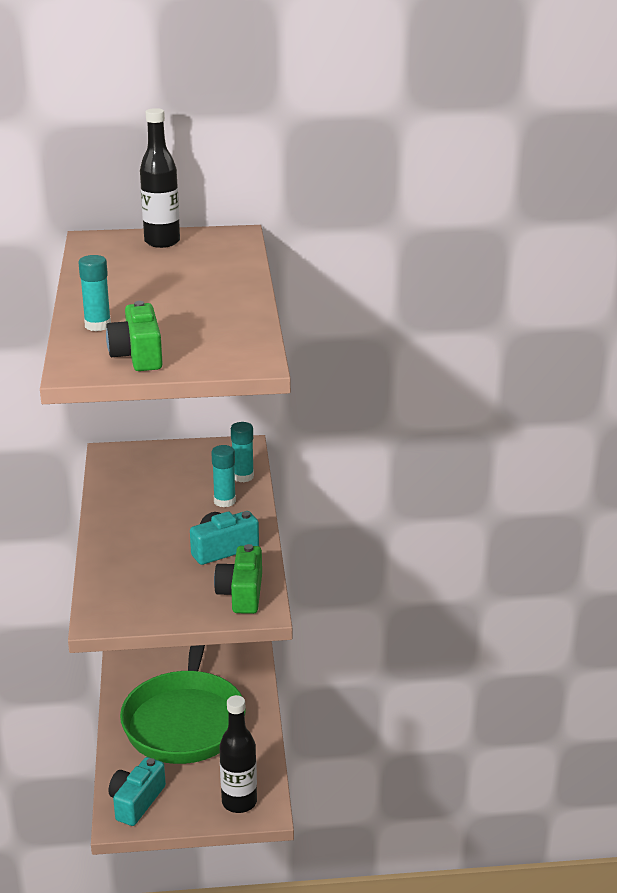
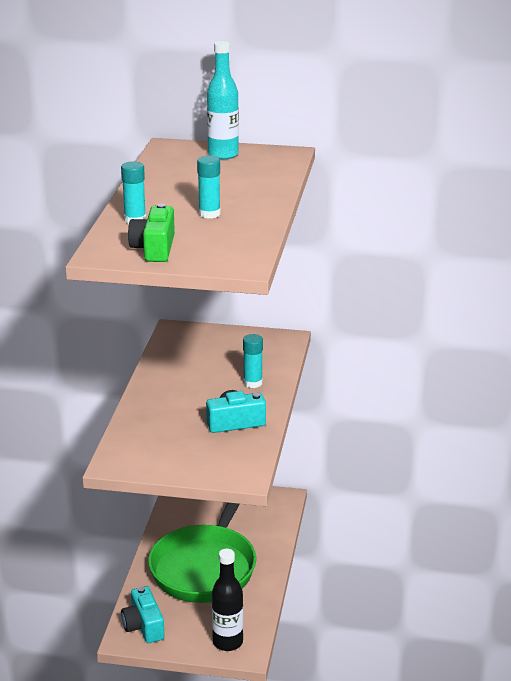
camera: 15 degrees right, 0 degrees up
turquoise camera [109,757,166,826] -> turquoise camera turned 60 degrees counterclockwise [121,586,165,643]
black bottle [140,108,180,248] -> turquoise bottle [207,41,239,160]
green camera [214,544,262,614] -> none
turquoise glue stick [231,422,254,482] -> turquoise glue stick moved to [197,156,220,219]

